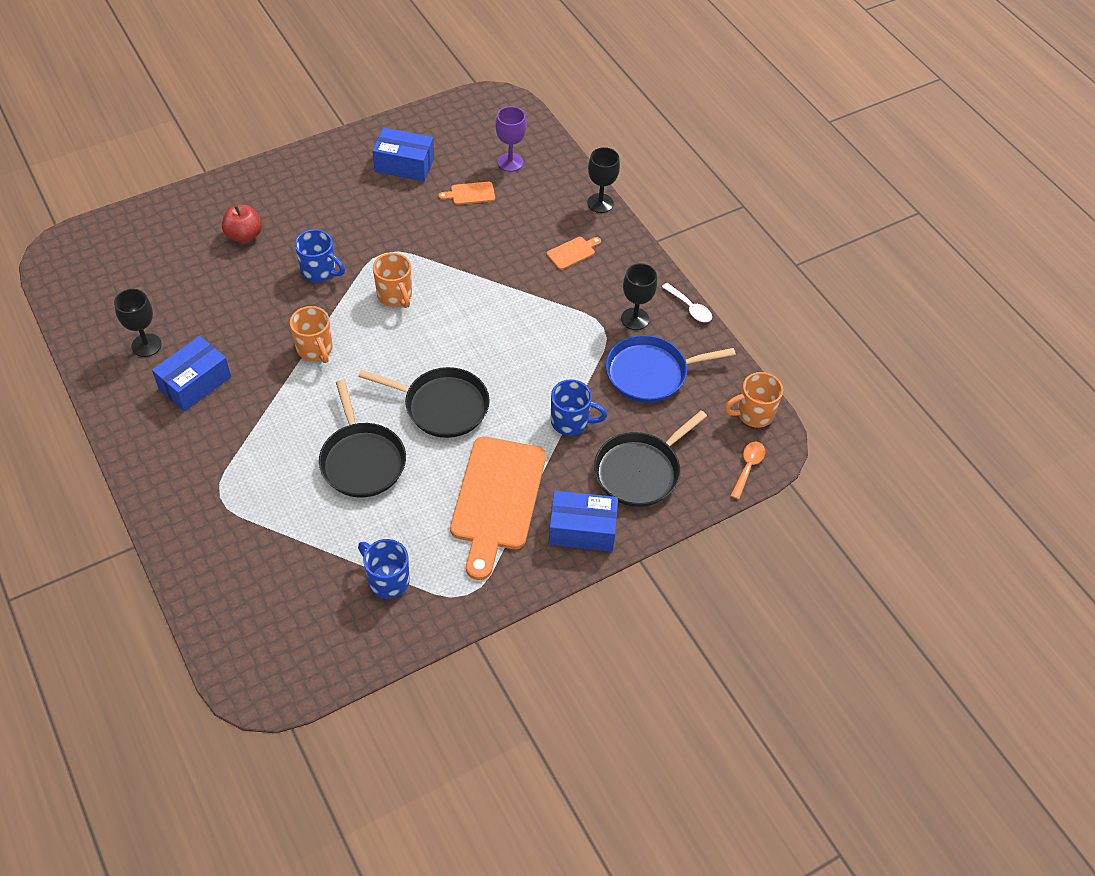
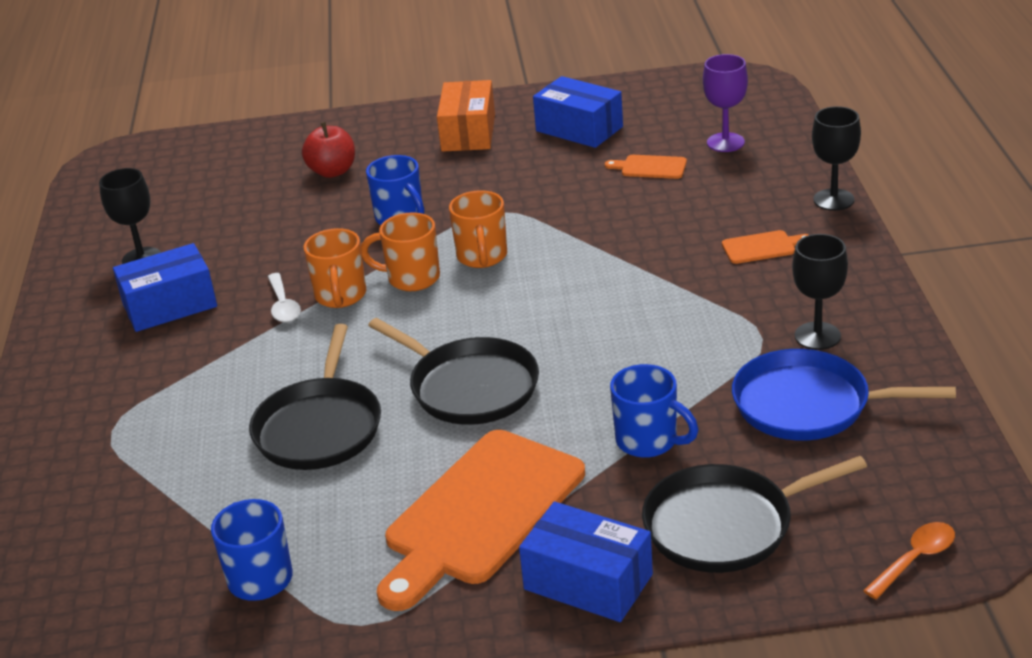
camera: 30 degrees right, 20 degrees down
white spoon [662,283,712,322] -> white spoon moved to [268,273,301,323]
orange mug [724,372,783,428] -> orange mug moved to [361,212,440,291]
none -> orange box [437,80,495,152]

